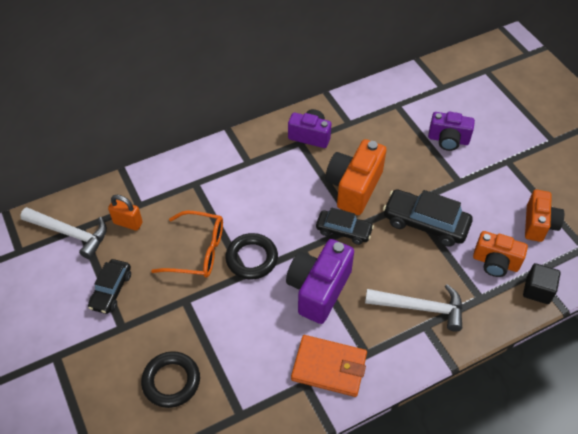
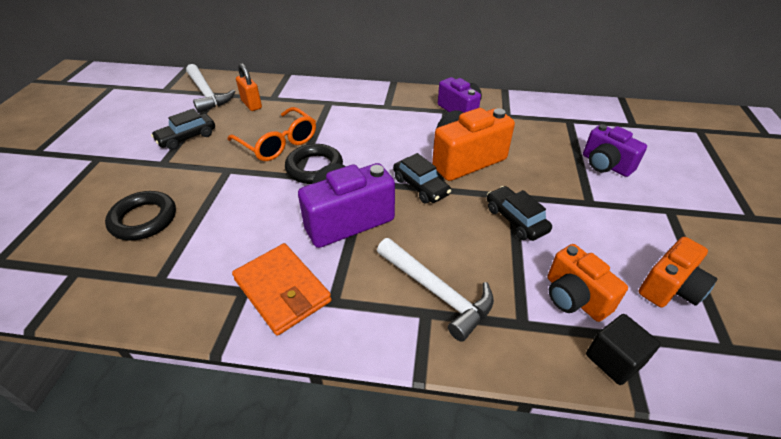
camera: 35 degrees right, 10 degrees down
black car [383,189,473,246] -> black car [487,186,552,241], size x0.65

